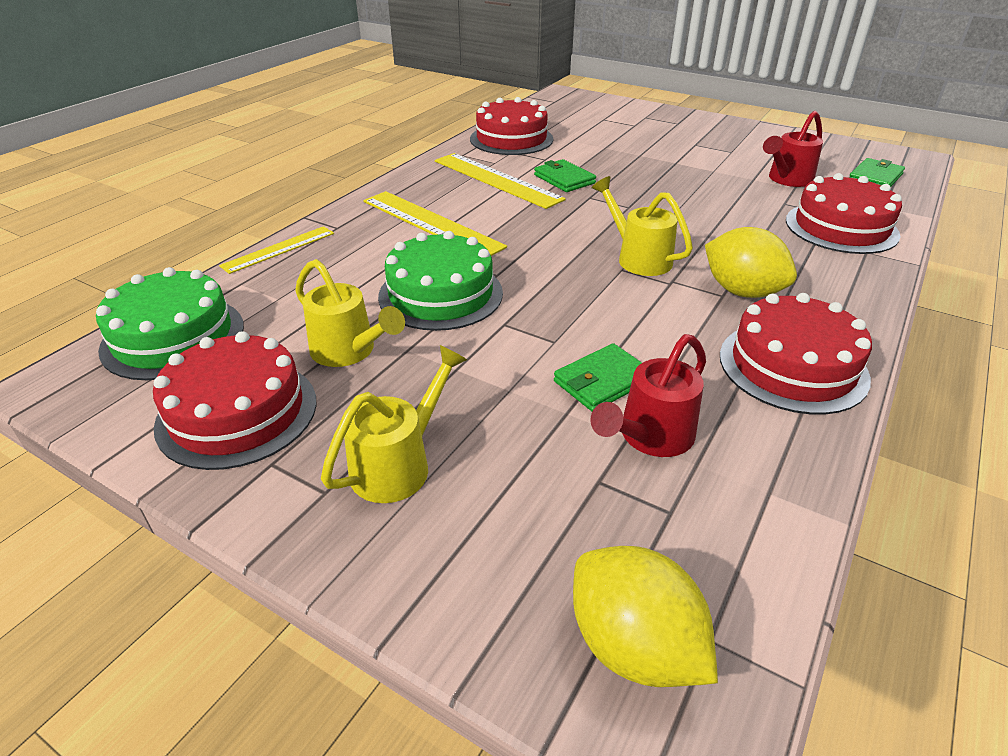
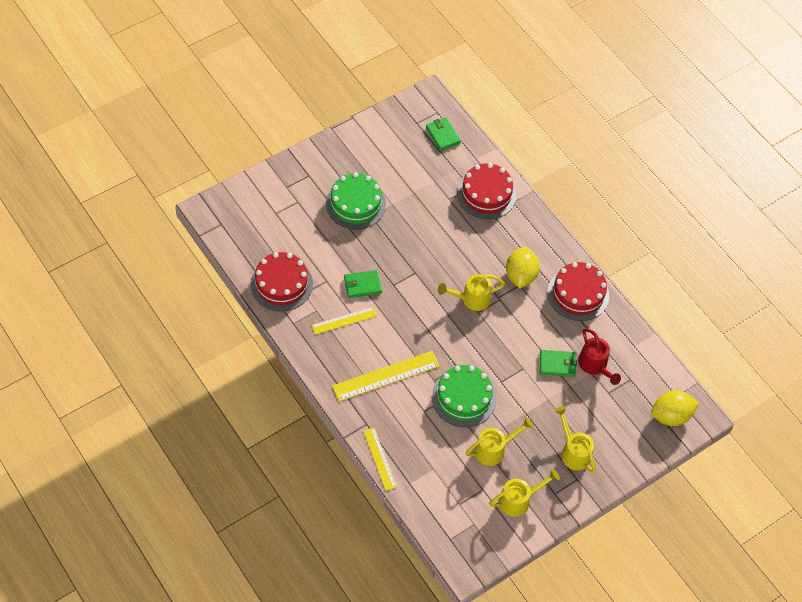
camera: 70 degrees left, 20 degrees up
green cake [96,267,244,380] -> green cake moved to [326,172,386,229]
red cake [153,331,317,470] -> yellow watering can [489,469,560,517]
yellow ruler [435,153,566,209] -> yellow ruler [312,307,377,335], size x0.61
green wallet [554,343,642,411] -> green wallet turned 75 degrees counterclockwise [540,350,577,377]
yellow lemon [705,227,797,298] -> yellow lemon turned 60 degrees counterclockwise [506,247,540,288]
red watering can [763,111,823,187] -> none

